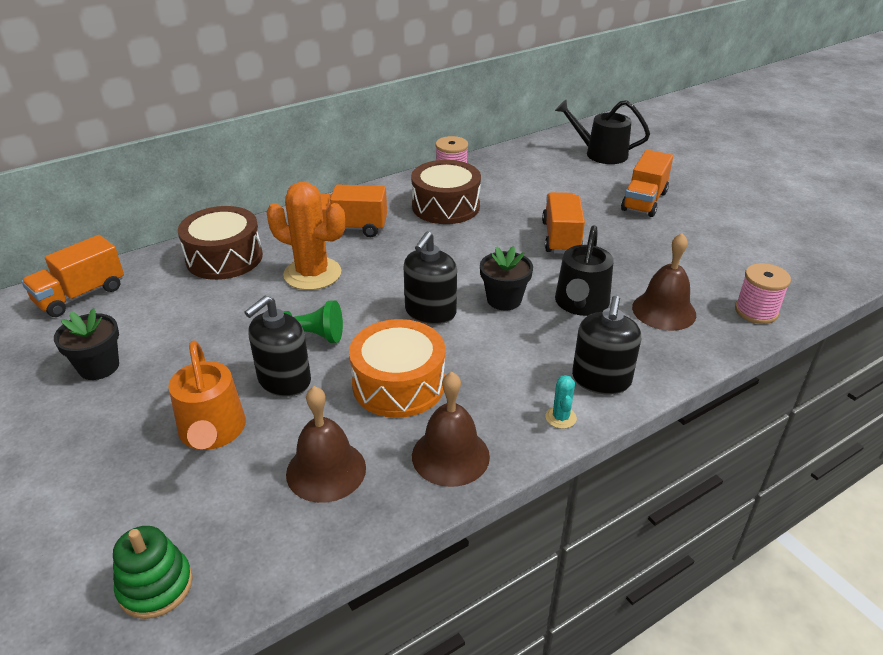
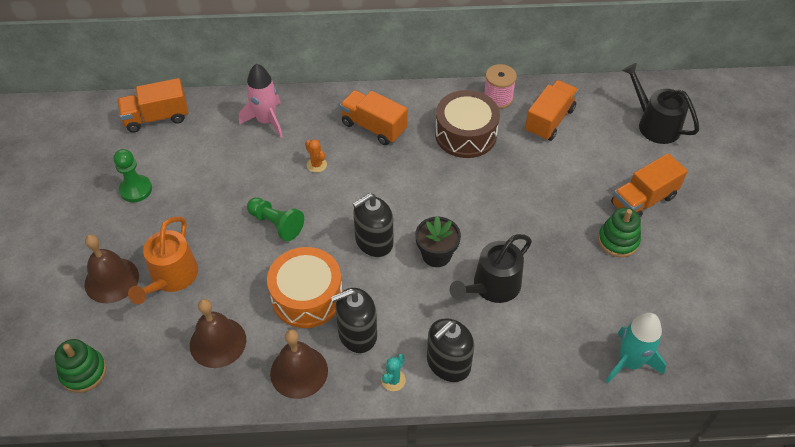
camera: 30 degrees right, 15 degrees up
black flower pot [54,308,119,380] -> green pawn [113,149,152,202]
brown drum [178,206,263,280] -> pink rocket [239,64,283,138]
black soap dispenser [244,296,311,397] -> black soap dispenser moved to [331,288,377,353]
orange cactus [267,182,345,290] -> orange cactus [305,139,327,173], size x0.43
orange truck [542,192,585,254] -> orange truck moved to [525,80,578,141]
brown bell [632,233,696,331] -> brown bell moved to [84,235,139,303]
pink spool [735,263,791,324] -> turquoise rocket [606,313,666,383]
none -> green stacking toy [598,207,641,257]

